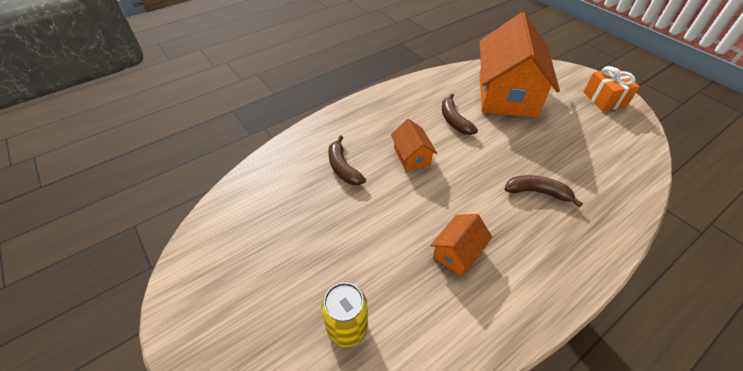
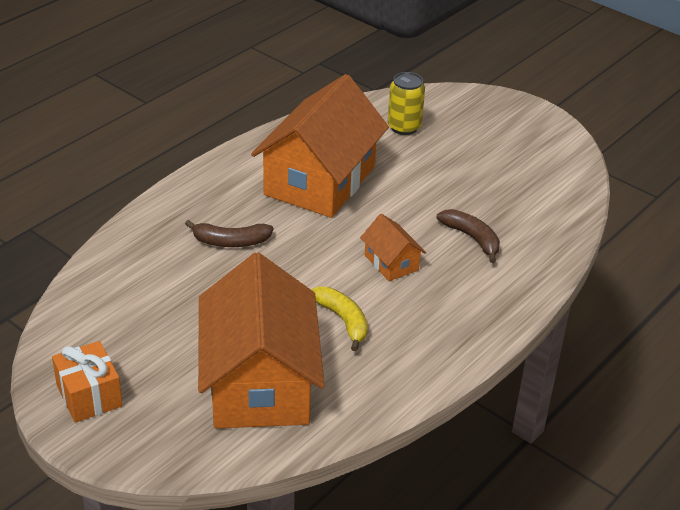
camera: 165 degrees right, 10 degrees down
orange house [430,214,492,276] -> orange house [251,74,389,218], size x2.29
brown banana [442,93,478,135] -> yellow banana [311,287,368,351]

